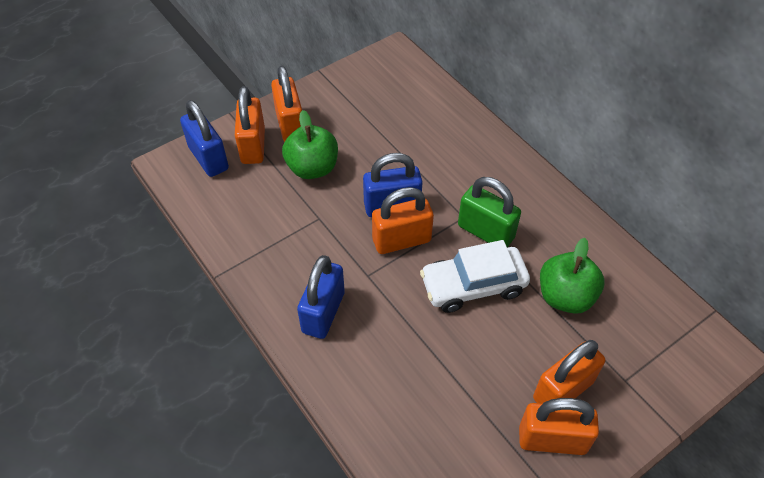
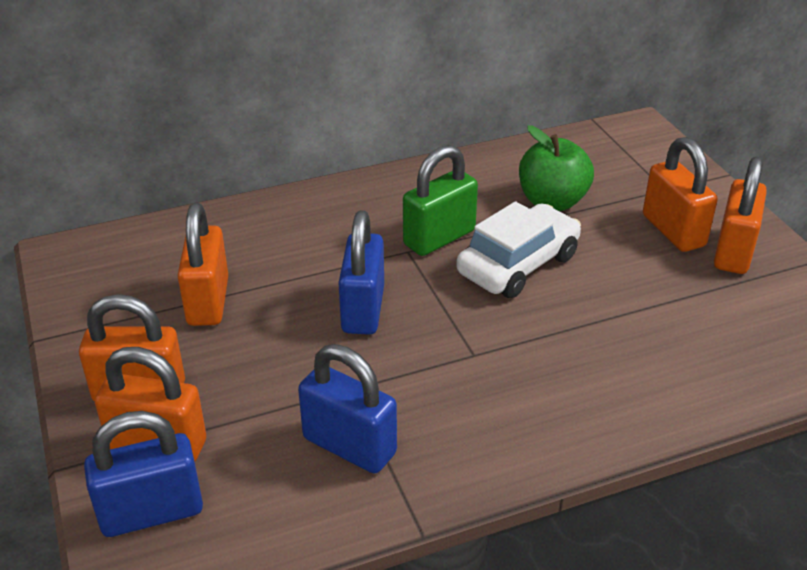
camera: 75 degrees left, 15 degrees down
green apple [282,110,338,179] -> none
blue padlock [297,255,345,339] -> blue padlock moved to [298,344,397,473]
orange padlock [372,187,434,254] -> orange padlock moved to [177,203,228,326]
white car [420,240,530,313] -> white car turned 135 degrees counterclockwise [456,201,581,298]

